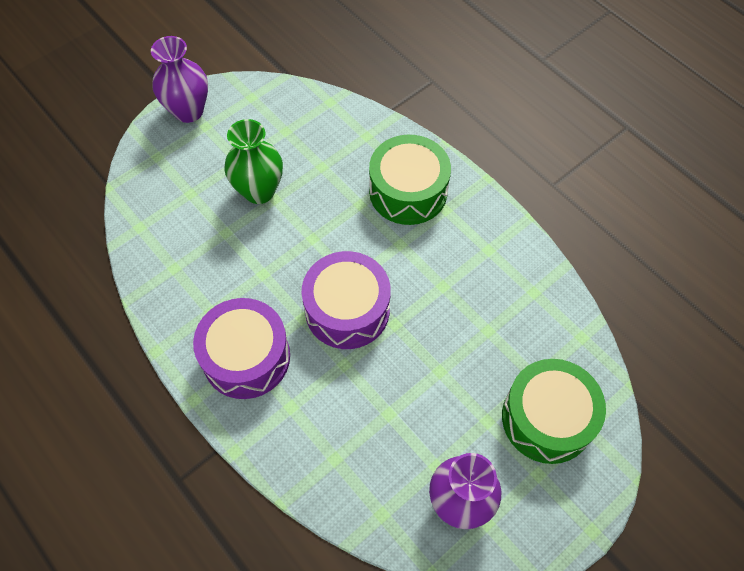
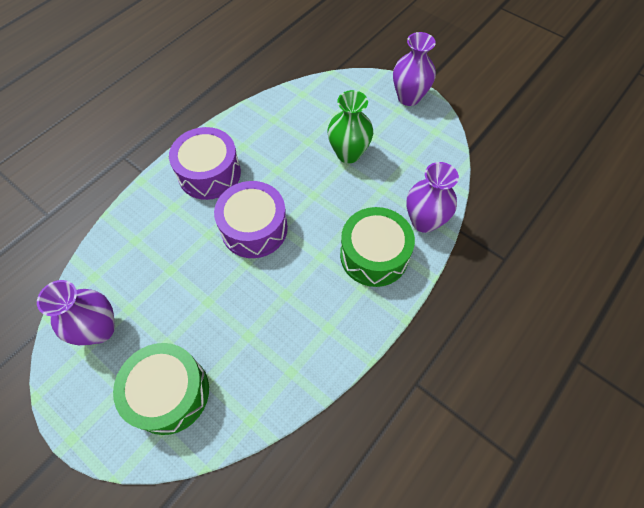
camera: 80 degrees right, 0 degrees up
none -> purple vase [406,162,459,233]

